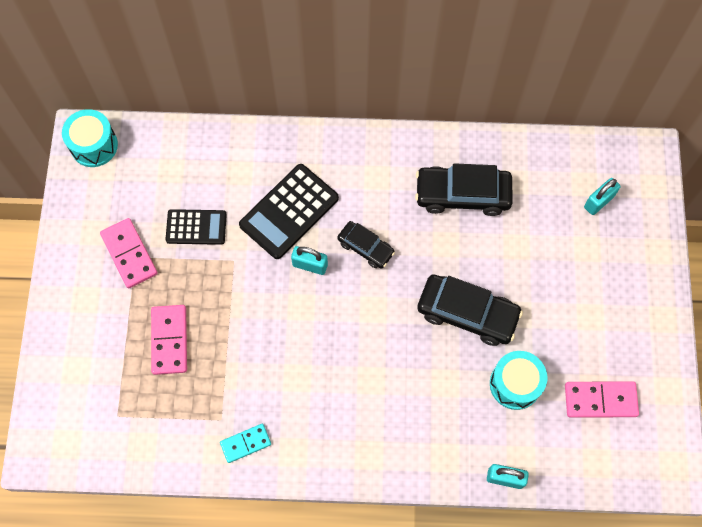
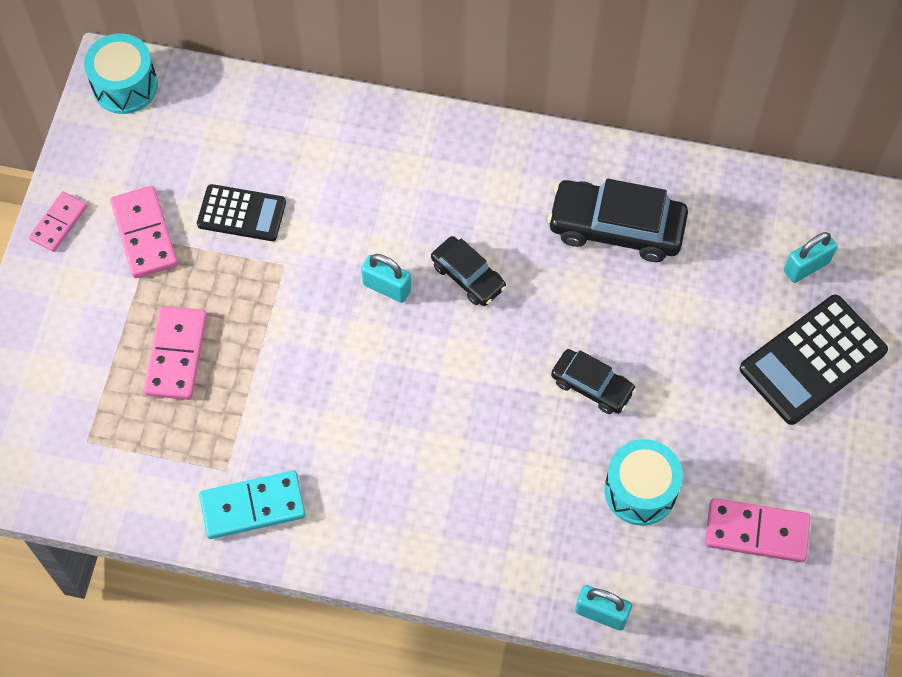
camera: 10 degrees right, 5 degrees down
turquoise domino [220,424,271,463] -> turquoise domino [199,471,306,539], size x1.53
black calculator [239,164,339,259] -> black calculator moved to [739,294,888,425]
black car [417,275,523,346] -> black car [551,349,636,414], size x0.59
none -> pink domino [29,192,87,252]

